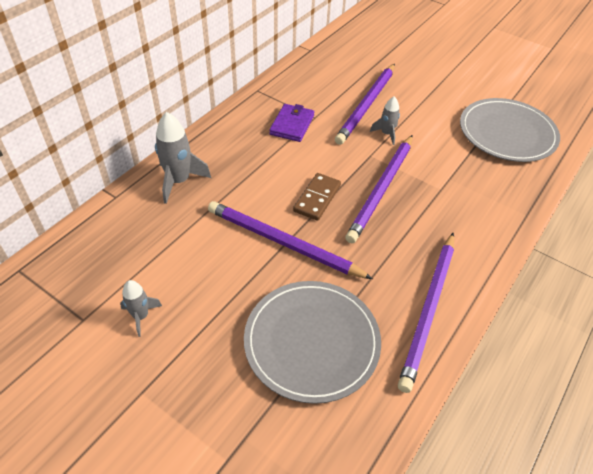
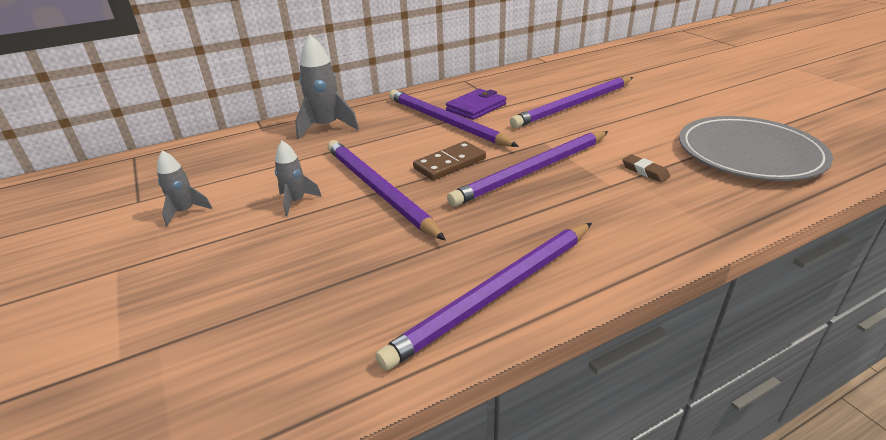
camera: 30 degrees right, 15 degrees down
grey plate [244,281,381,404] -> none
grey rocket [370,96,400,145] -> grey rocket moved to [275,141,321,216]
none -> purple pencil [389,90,519,147]
none -> brown eraser [622,154,670,182]

